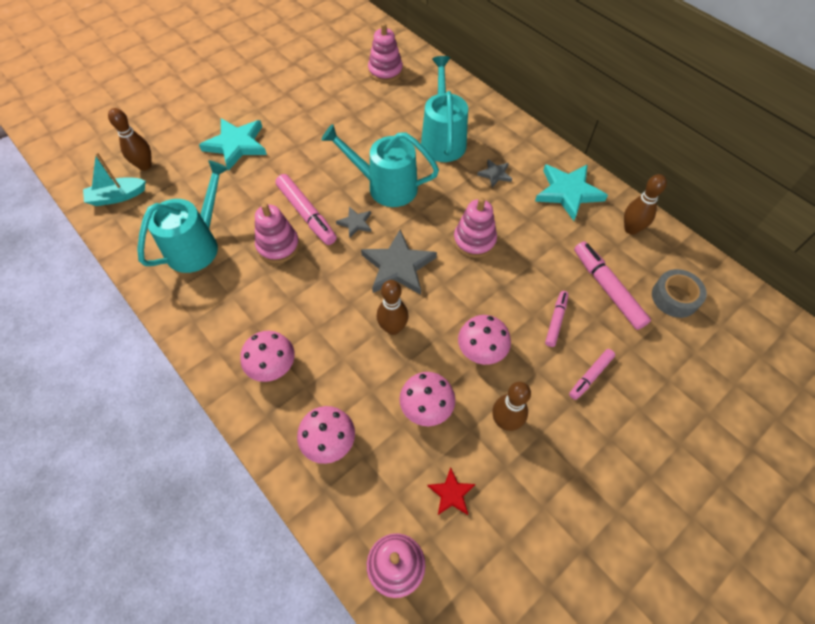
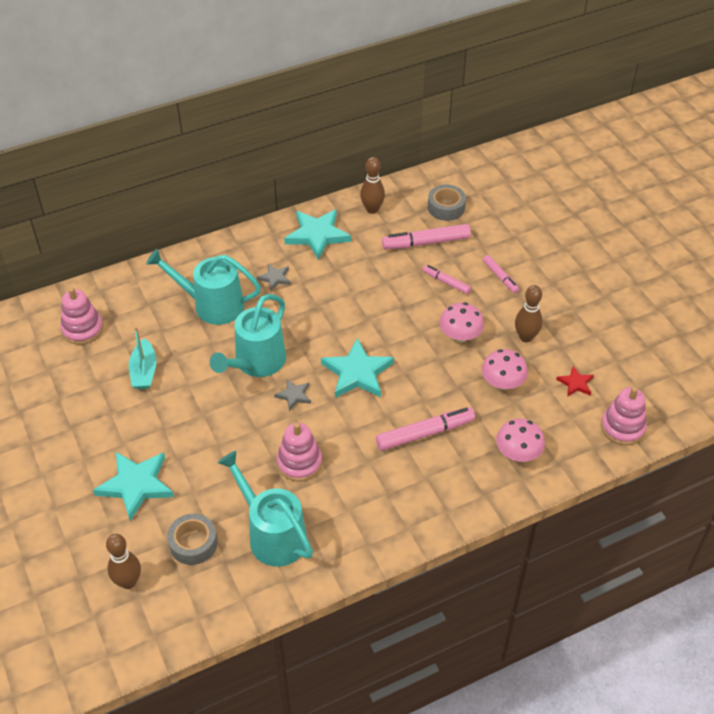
camera: 75 degrees left, 10 degrees down
turquoise boat [83,152,146,206] -> turquoise boat moved to [129,327,157,389]
pink mushroom [240,331,295,382] -> none
pink marker [275,174,337,245] -> pink marker moved to [376,407,475,451]
grey star [361,230,437,295] -> turquoise star [321,338,394,398]
brown bowling pin [377,280,409,335] -> none
pink stacking toy [453,197,497,258] -> none
none -> grey tape [167,513,218,565]

